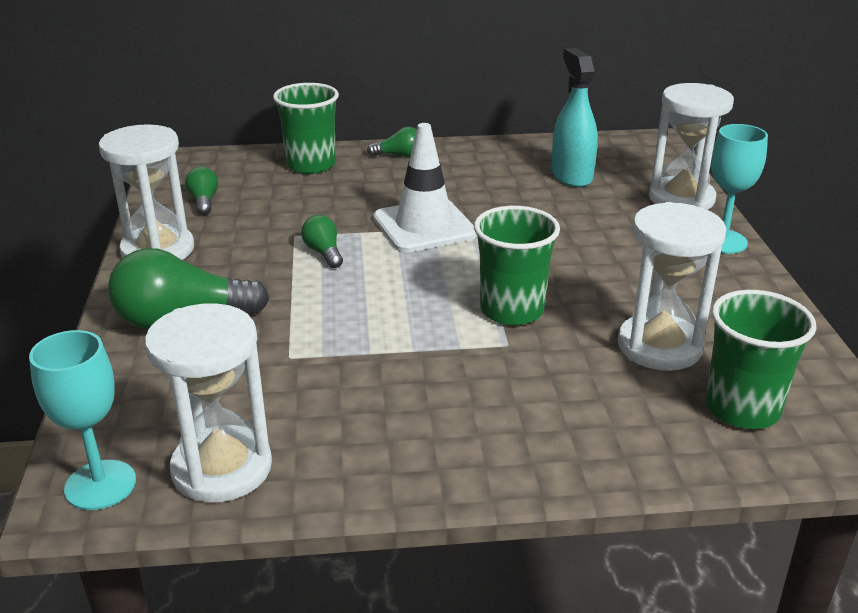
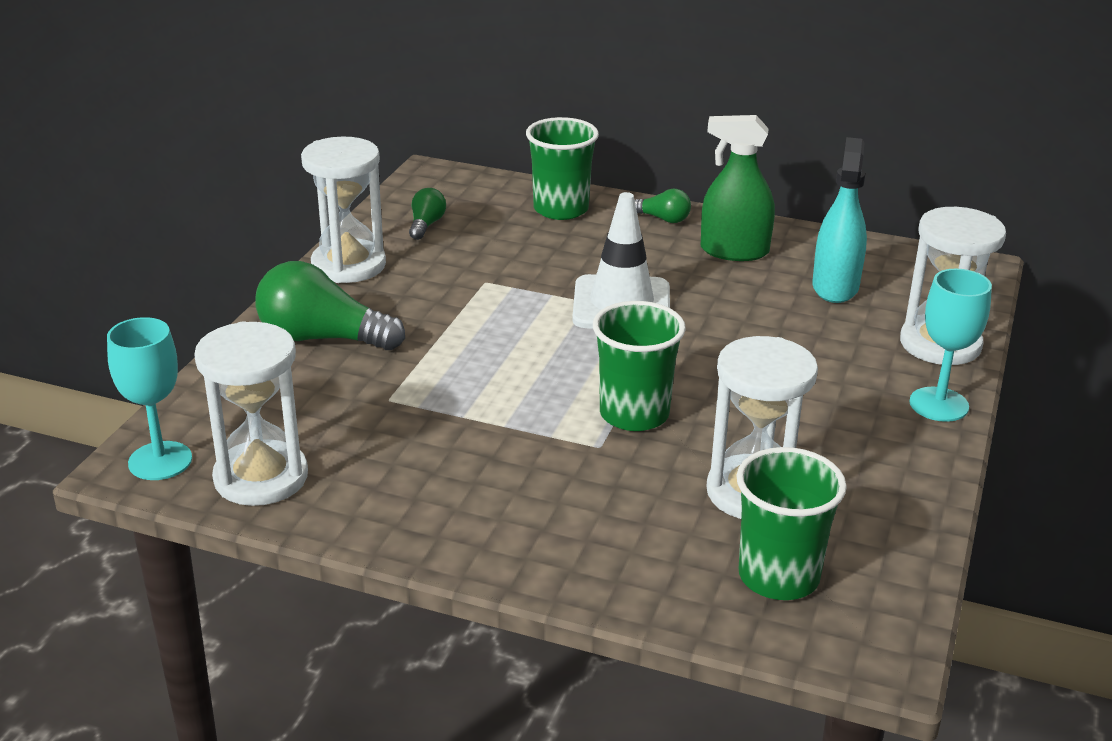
camera: 25 degrees right, 0 degrees up
green light bulb [301,215,343,268] -> none
none -> green spray bottle [701,115,775,261]

